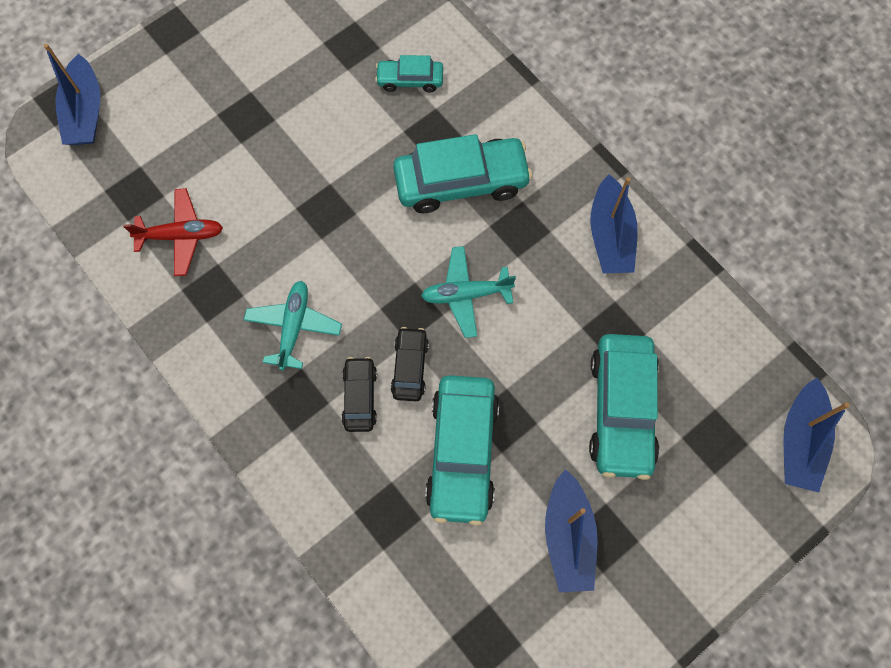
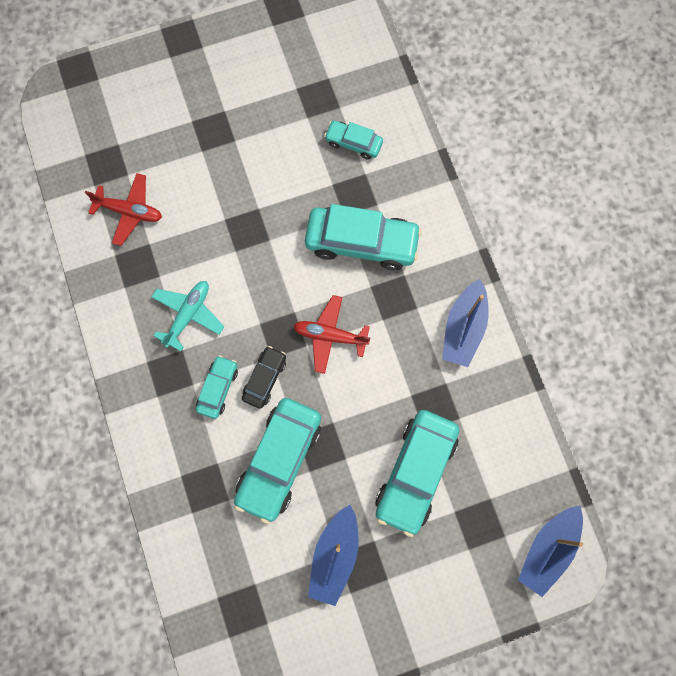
camera: 20 degrees right, 5 degrees up
blue boat [44,44,100,145] -> none
black car [341,357,377,432] -> turquoise car [196,355,238,419]
turquoise plane [421,246,516,338] -> red plane [294,295,370,374]

